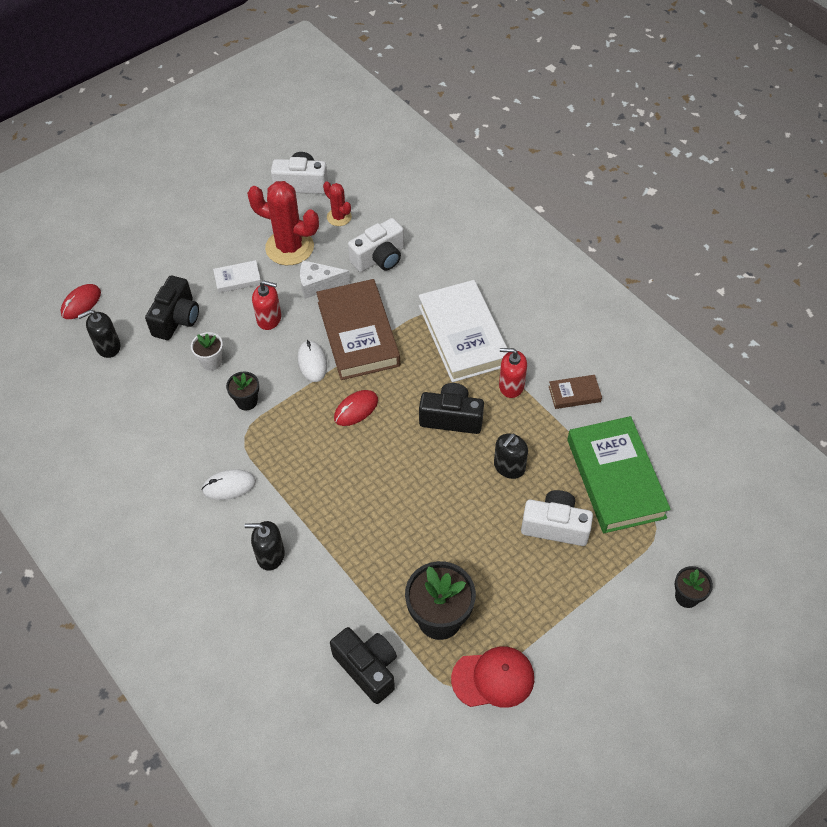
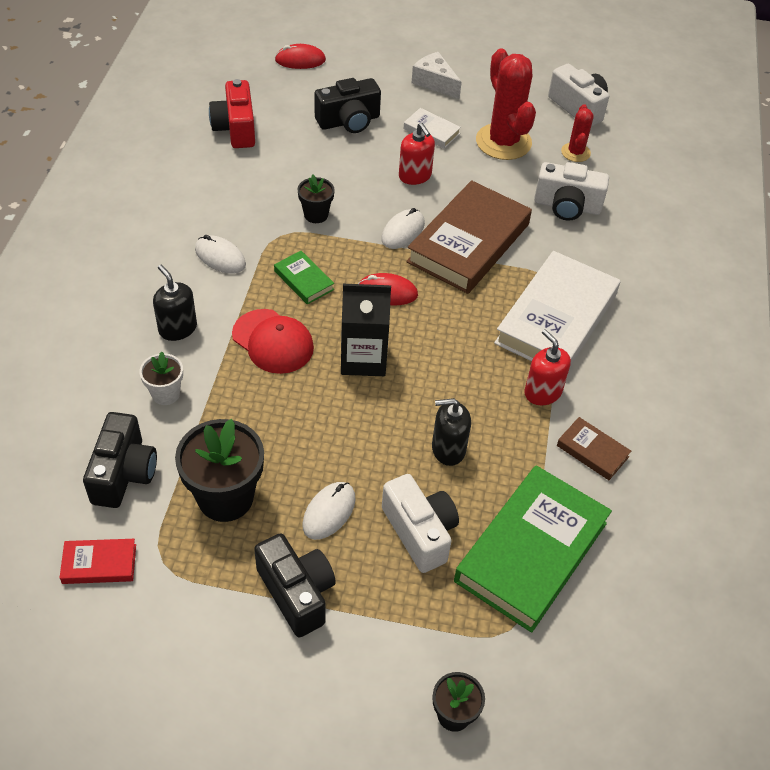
camera: 45 degrees right, 5 degrees down
black soap dispenser [78,310,121,358] -> none
white flower pot [191,332,223,371] -> white flower pot moved to [139,352,183,405]
white cheese [300,260,350,299] -> white cheese moved to [412,52,462,99]
black camera [419,383,484,434] -> black camera moved to [254,533,336,637]
red cap [451,646,534,708] -> red cap moved to [232,309,314,374]
none -> red book [60,539,136,584]
none -> red camera [209,79,255,148]
none -> green book [274,251,334,305]
none -> white mouse [302,482,356,540]
none -> black carton [341,284,391,376]

